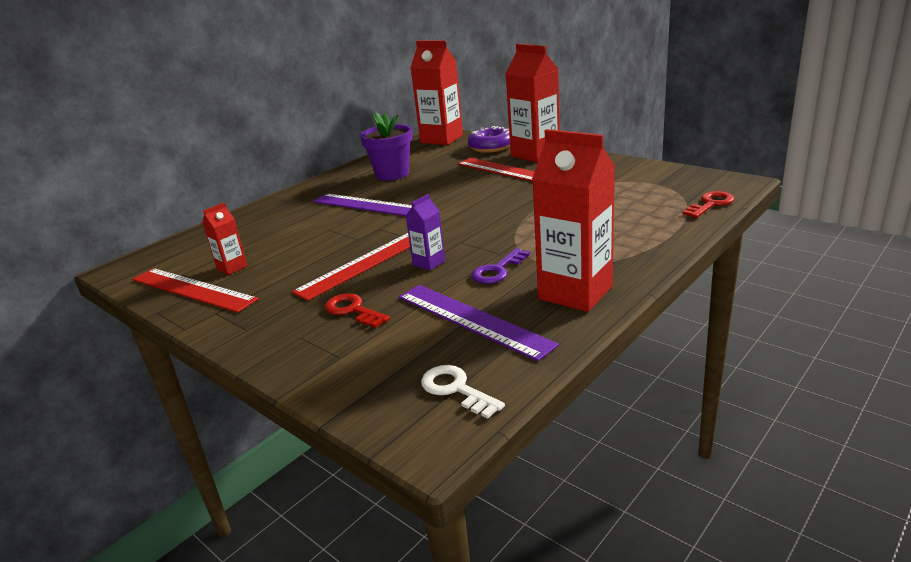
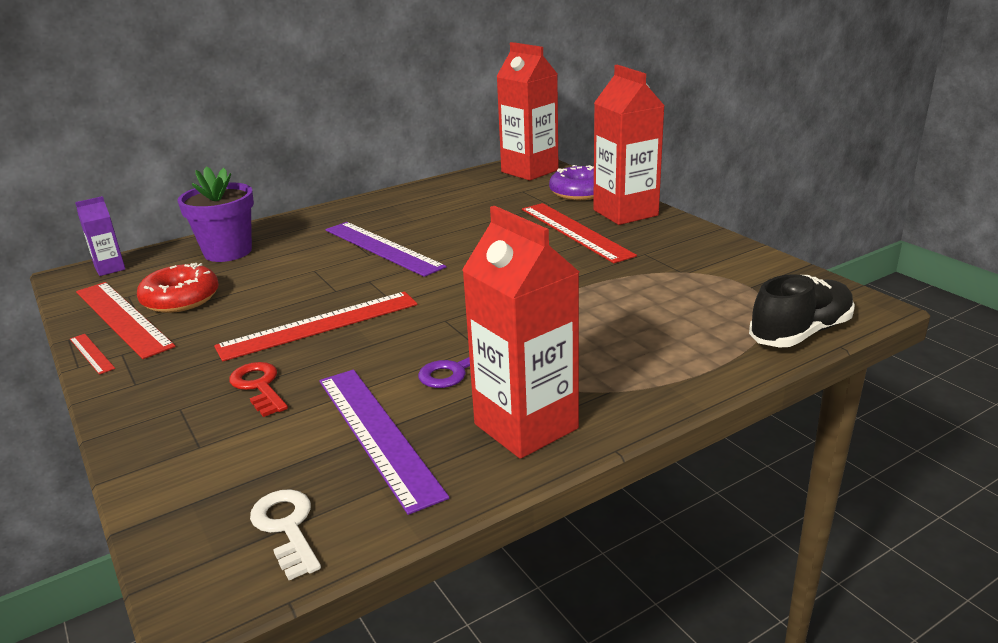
camera: 15 degrees right, 0 degrees up
red carton [202,202,248,275] -> red donut [137,263,219,313]
purple flower pot [360,112,412,181] -> purple flower pot moved to [178,166,254,262]
purple carton [406,194,445,270] -> purple carton moved to [75,196,125,276]
red key [682,191,735,218] -> black shoe [749,274,855,347]
none -> red ruler [70,334,115,375]

